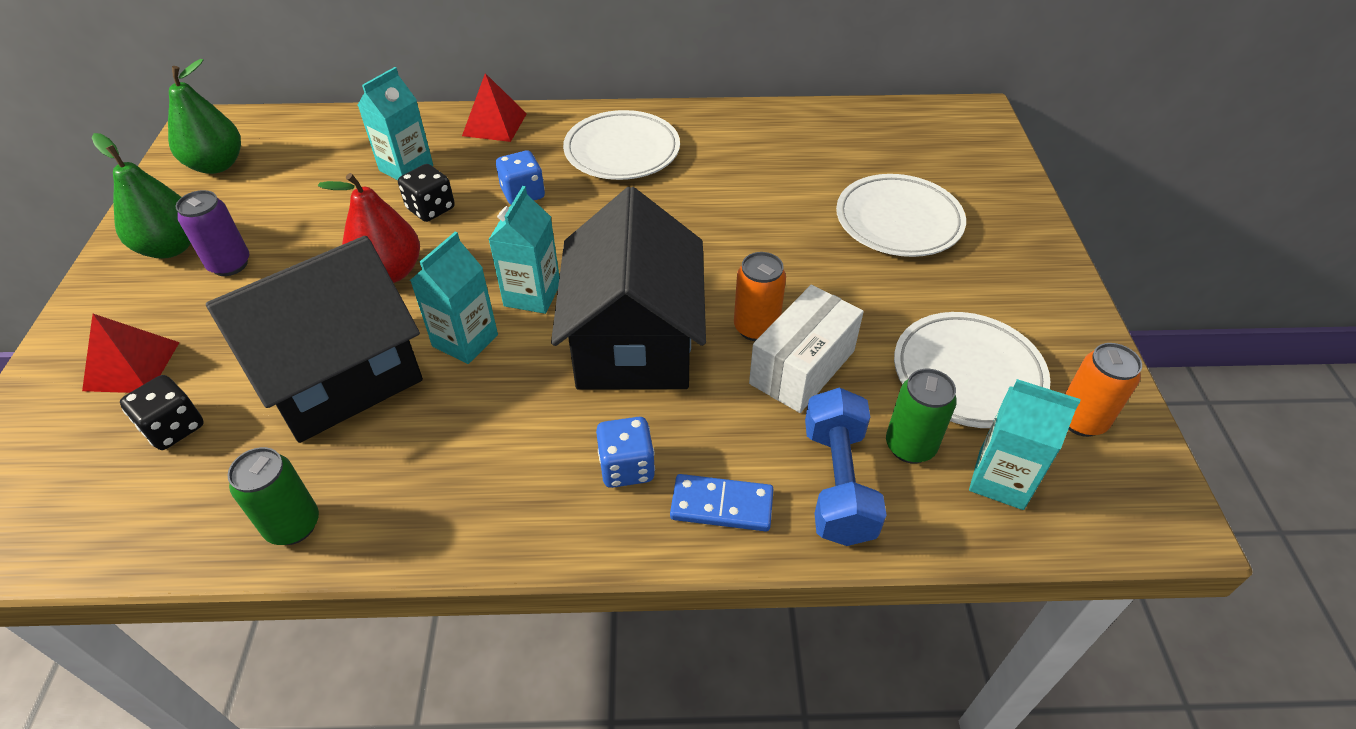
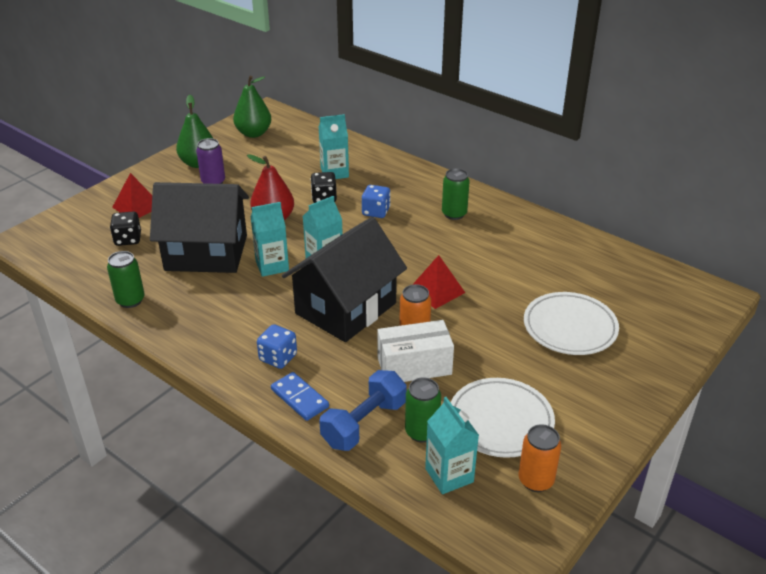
camera: 40 degrees right, 10 degrees down
red pyramid [462,73,527,142] -> red pyramid moved to [412,255,465,309]
white plate [563,110,680,180] -> green can [442,168,470,220]

